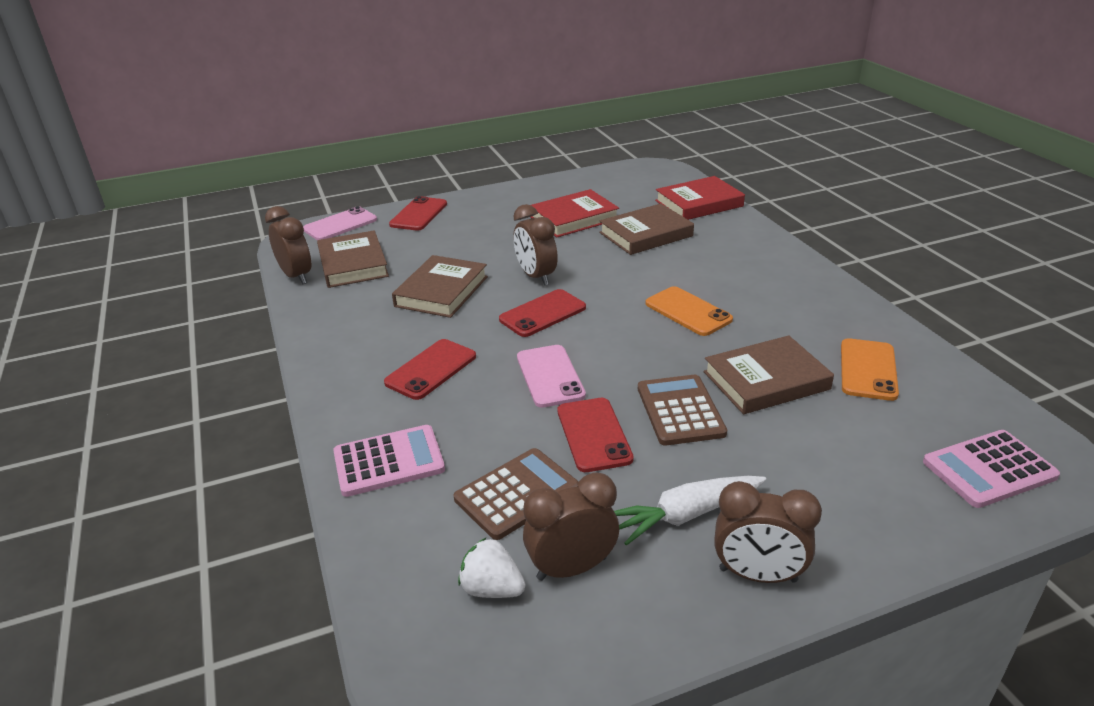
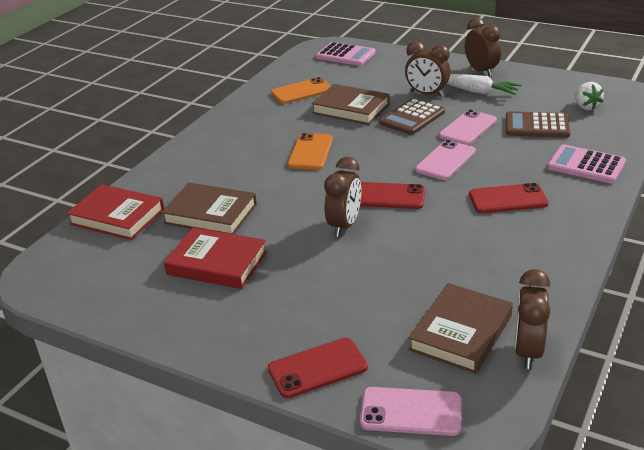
camera: 130 degrees left, 0 degrees up
brown book [392,255,488,318] -> none
brown clock [523,472,619,581] -> brown clock moved to [405,41,450,97]
red phone [557,398,634,472] -> pink phone [439,109,497,145]

